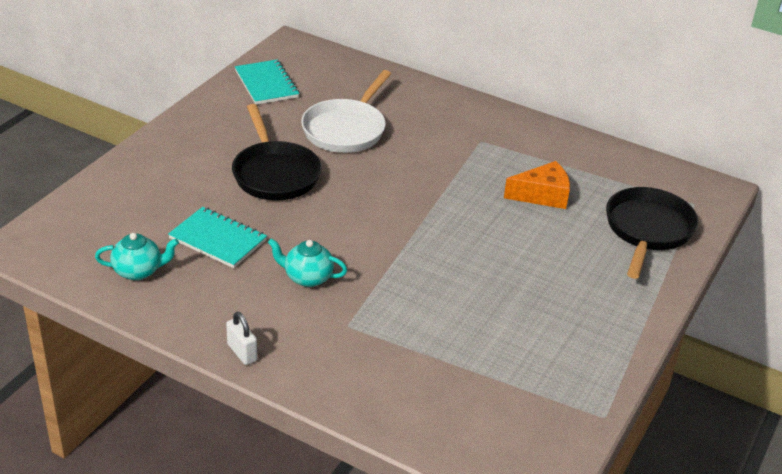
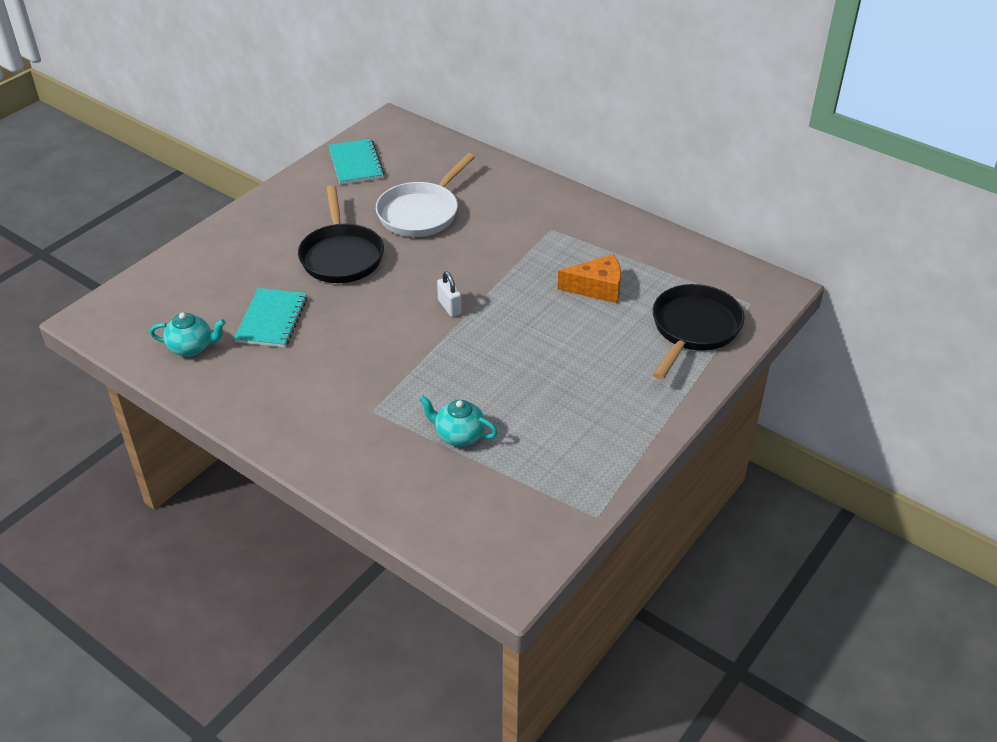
camera: 10 degrees right, 5 degrees up
turquoise notebook [168,207,267,268] -> turquoise notebook turned 60 degrees clockwise [234,288,308,348]
white padlock [226,312,257,365] -> white padlock moved to [437,271,462,317]
turquoise teapot [268,238,347,287] -> turquoise teapot moved to [419,395,498,446]

